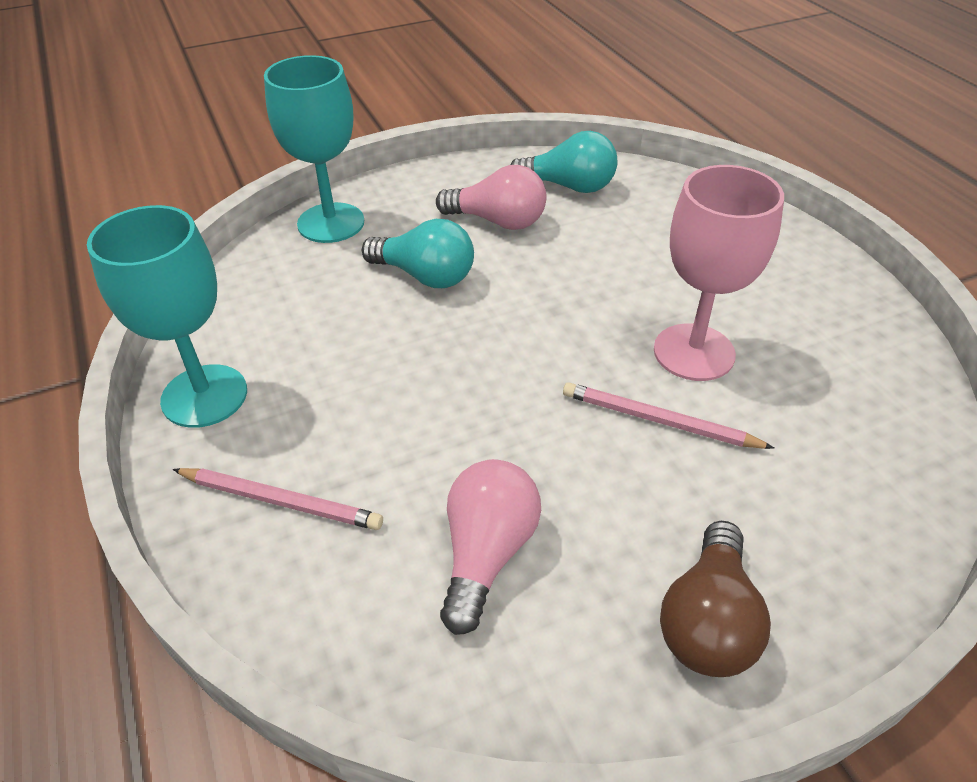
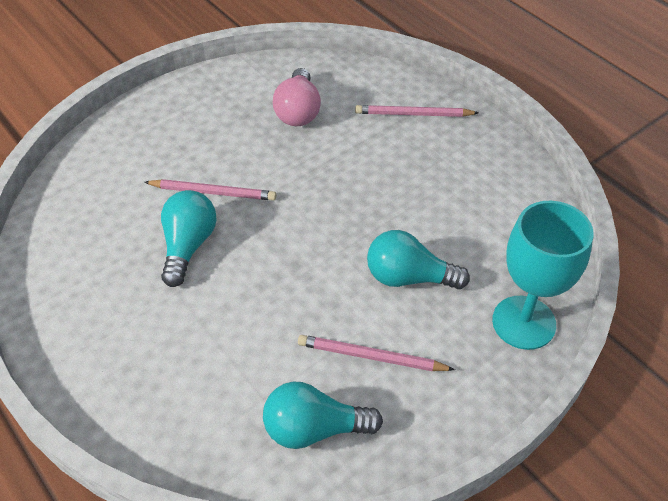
camera: 165 degrees right, 5 degrees up
turquoise goblet [87,205,247,428] -> none
pink light bulb [436,165,547,230] -> pink pencil [298,335,455,371]
pink goblet [654,165,784,381] -> turquoise light bulb [161,190,217,287]
brown light bulb [660,521,771,677] -> none

